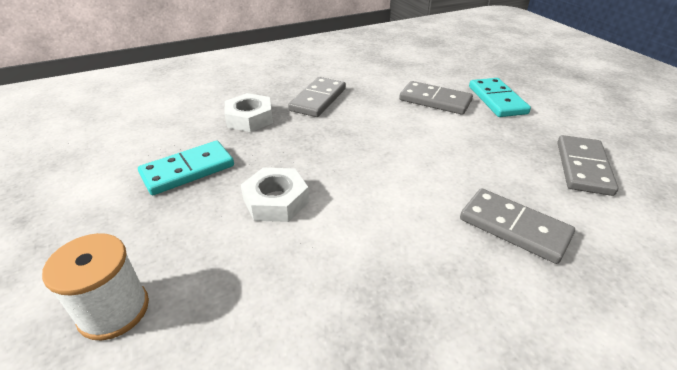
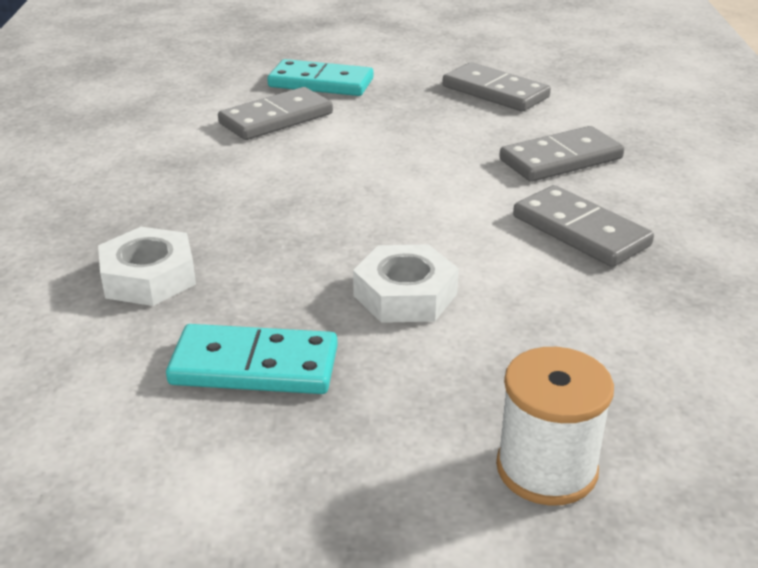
camera: 65 degrees left, 5 degrees down
turquoise domino [138,141,234,195] -> turquoise domino turned 75 degrees counterclockwise [166,324,338,394]
grey domino [288,77,346,117] -> grey domino moved to [513,185,654,267]

